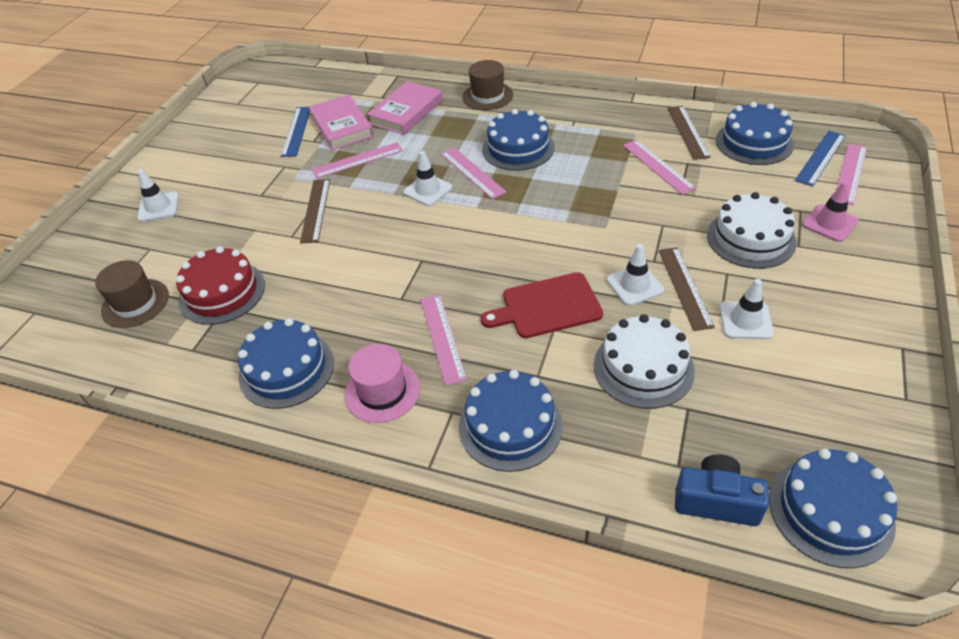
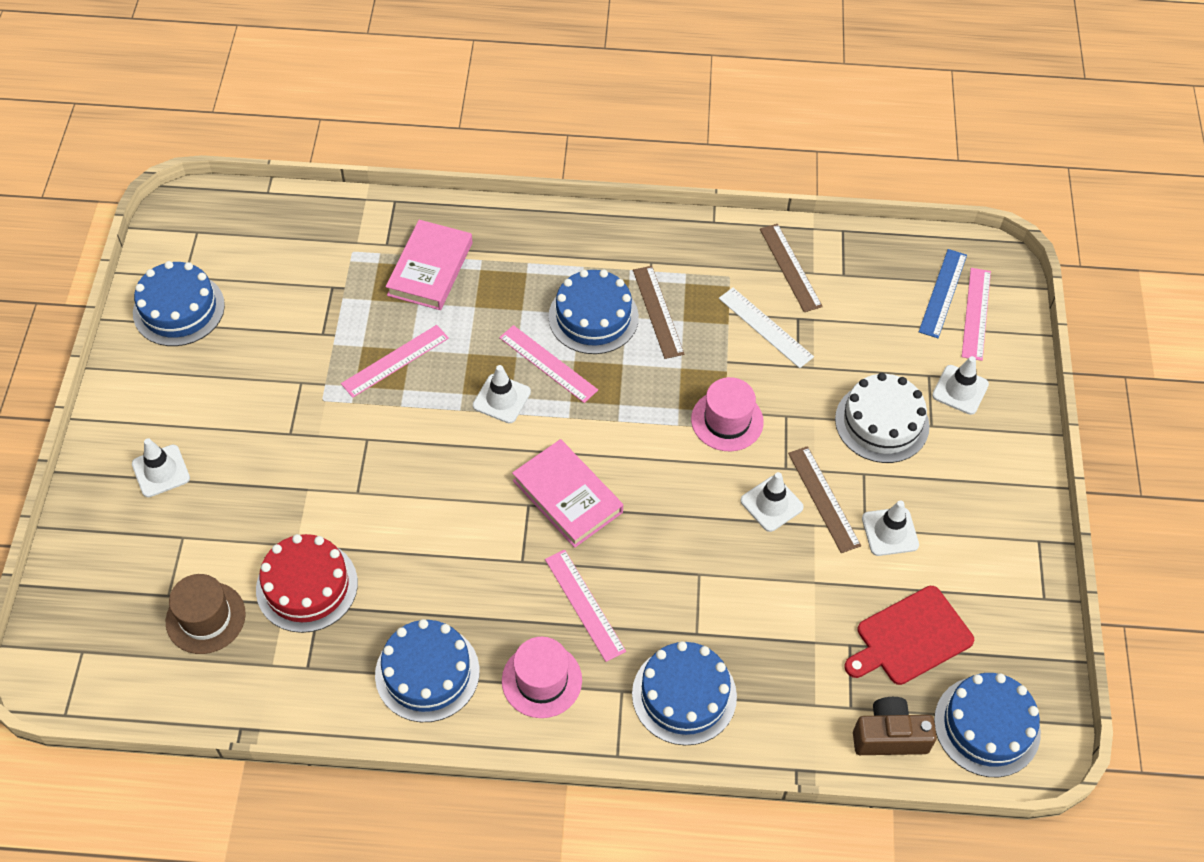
camera: 20 degrees left, 10 degrees up
blue ruler [281,107,311,157] -> none
brown ruler [300,179,330,244] -> brown ruler moved to [633,266,684,359]
pink book [309,94,374,150] -> pink book moved to [512,439,623,548]
brown hat [463,60,513,110] -> none
red cutting board [481,272,603,338] -> red cutting board moved to [844,586,974,685]
white cake [594,314,695,409] -> none
pink ruler [623,140,696,195] -> white ruler [719,288,814,368]
blue camera [675,454,769,526] -> brown camera [853,697,937,755]
blue cake [716,102,794,165] -> blue cake moved to [133,261,225,346]
pink traffic cone [802,181,859,242] -> white traffic cone [932,356,989,415]
none -> pink hat [691,377,764,451]

